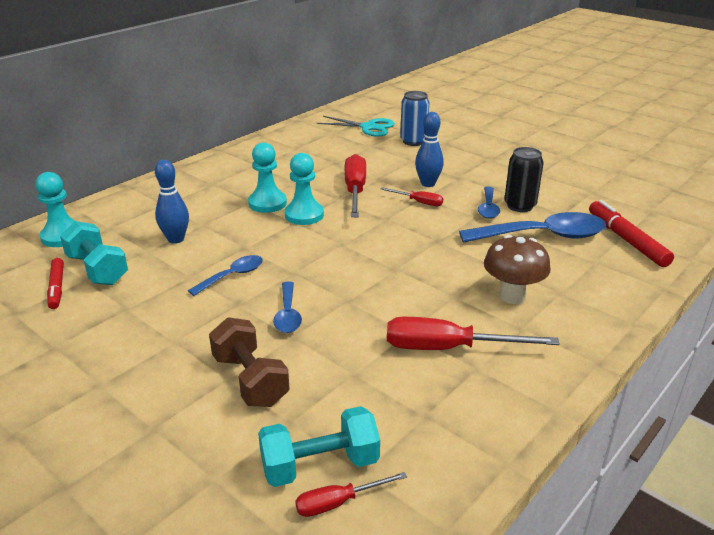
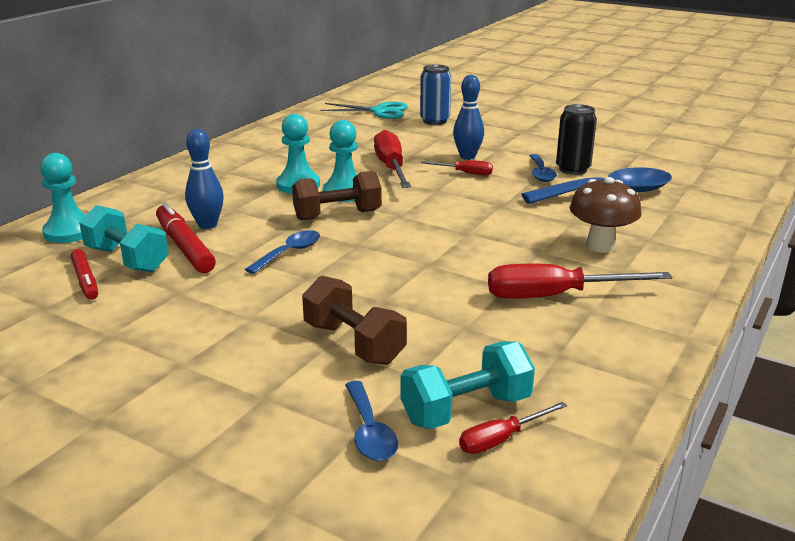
camera: 10 degrees left, 5 degrees down
blue spoon [273,281,302,333] -> blue spoon moved to [345,381,399,461]
red marker [589,200,674,267] -> red marker moved to [156,202,216,273]
none -> brown dumbbell [292,171,382,221]

